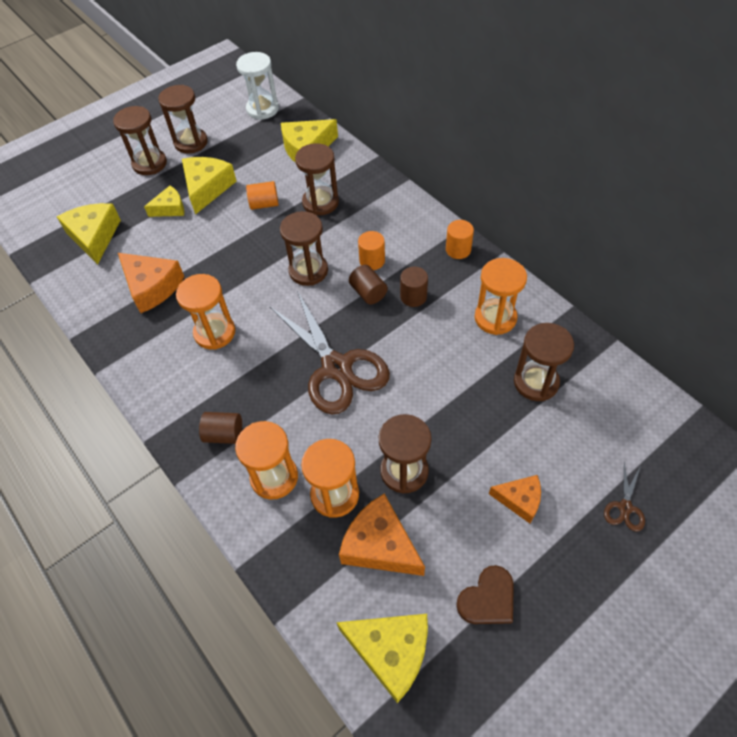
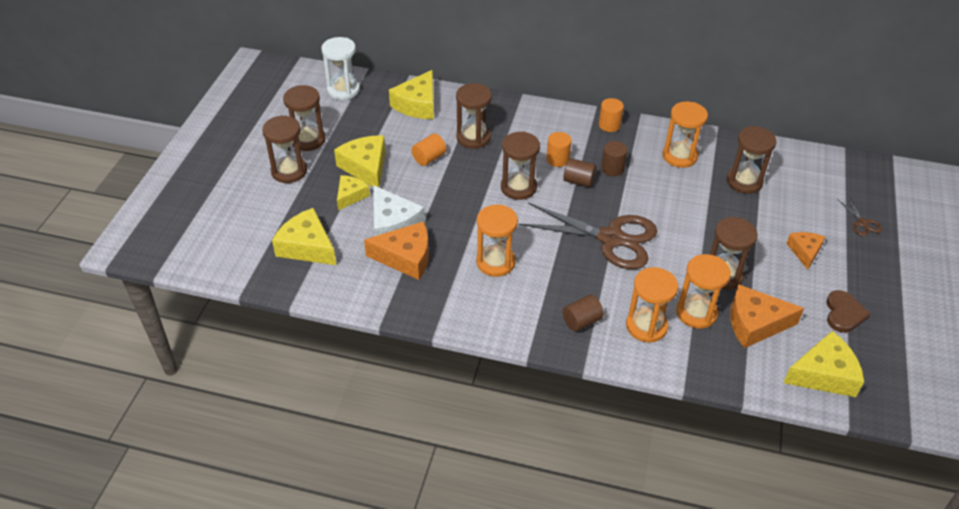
camera: 40 degrees left, 10 degrees down
orange cheese [489,475,541,523] -> orange cheese turned 60 degrees counterclockwise [786,232,825,270]
none -> white cheese [373,185,425,236]

